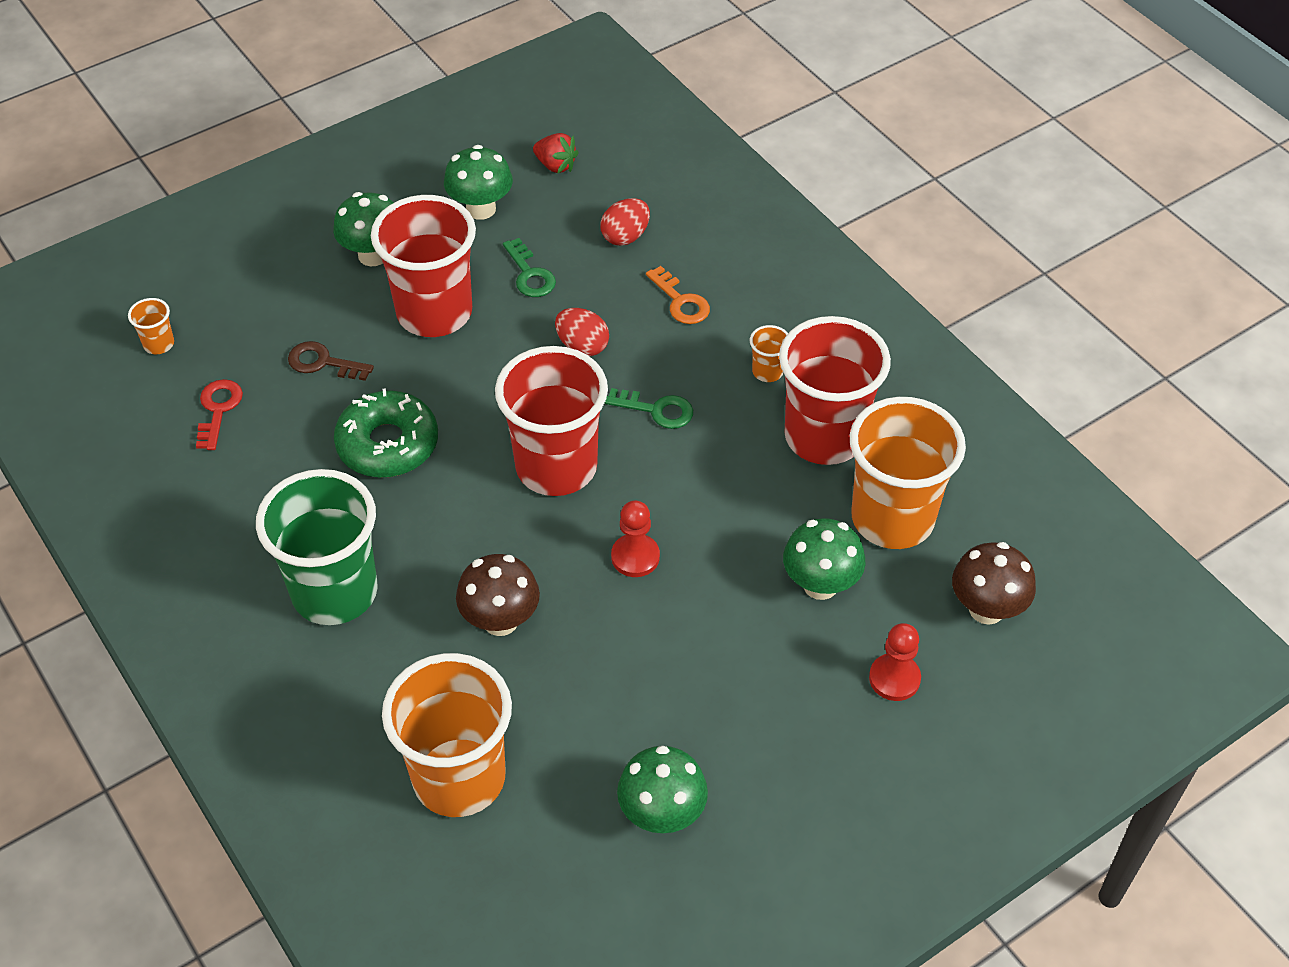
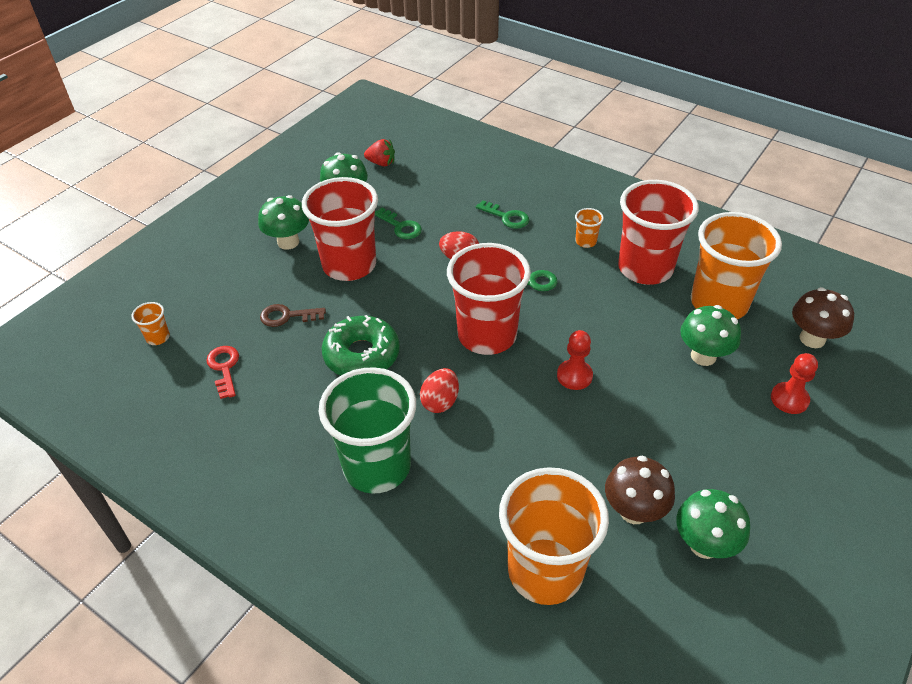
camera: 20 degrees left, 5 degrees down
brown mushroom [456,554,540,636] -> brown mushroom moved to [605,456,675,524]
red egg [600,198,650,246] -> red egg moved to [420,368,459,413]
orange key [646,266,710,324] -> green key [476,200,529,229]

